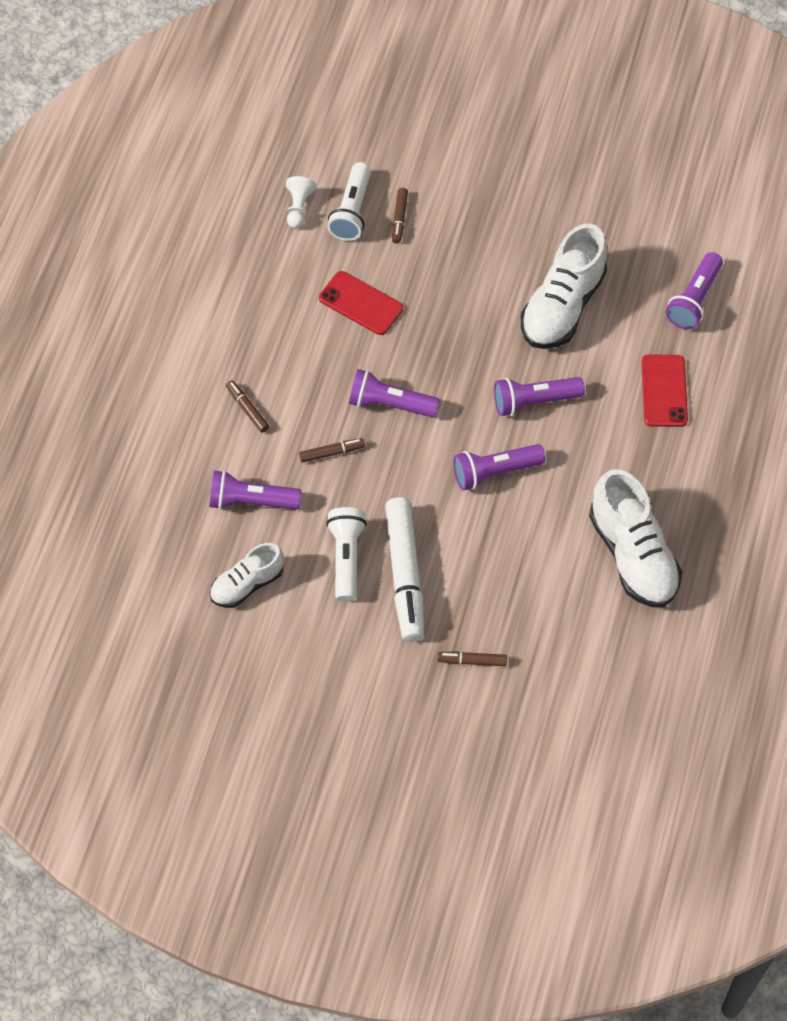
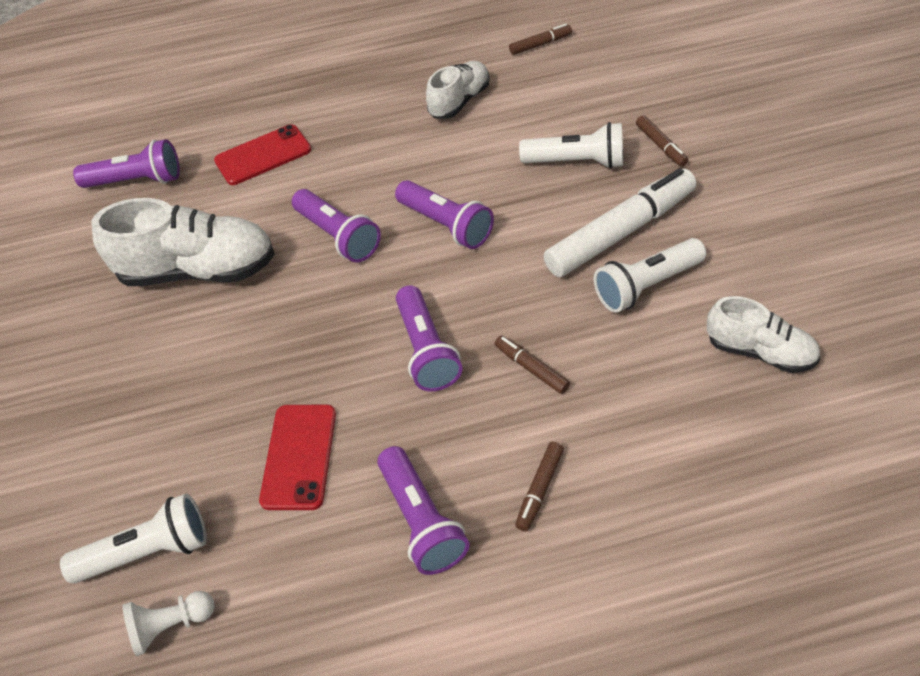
camera: 115 degrees left, 10 degrees down
purple flashlight [210,470,302,510] -> purple flashlight moved to [377,446,469,575]
brown marker [392,188,408,244] -> brown marker moved to [509,24,572,55]
white shoe [589,469,682,607] -> white shoe [426,61,490,119], size x0.59
none -> white flashlight [519,122,623,169]

